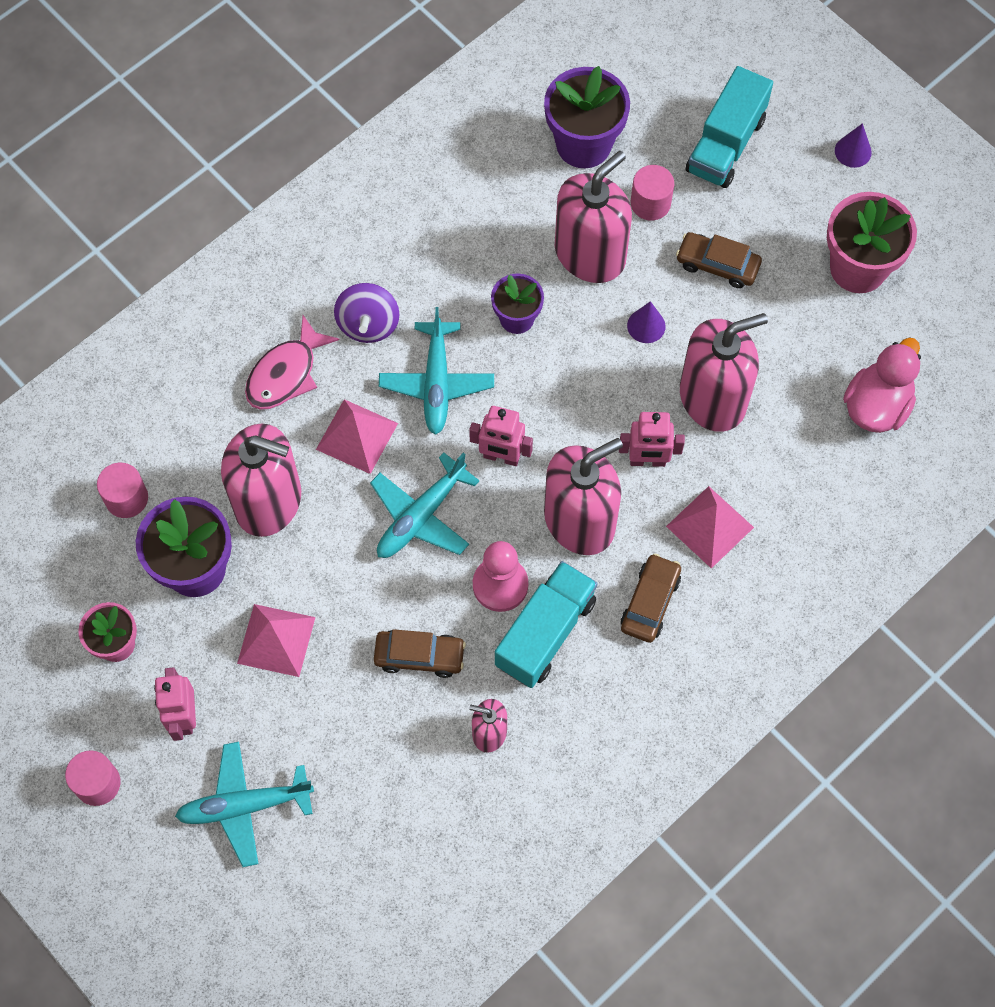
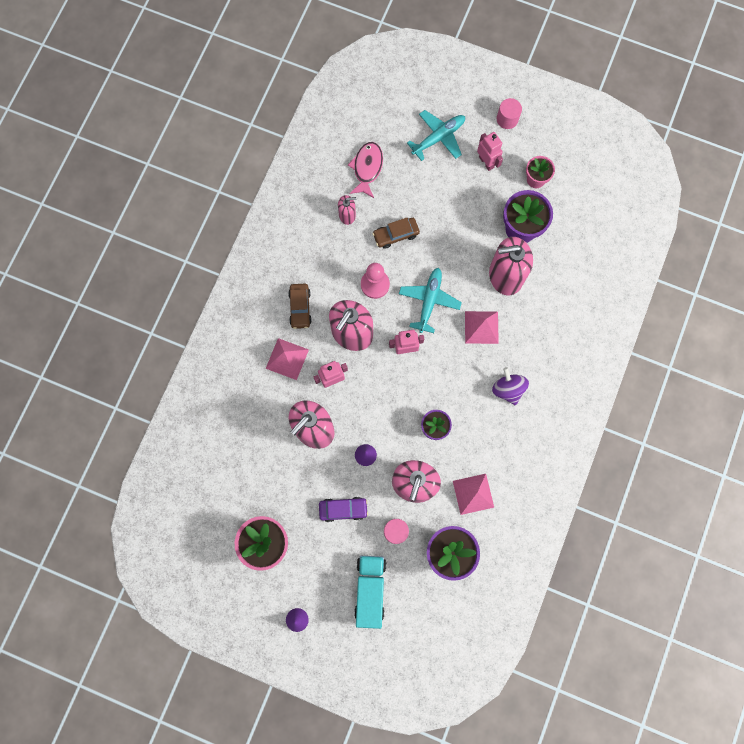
camera: 155 degrees right, 10 degrees up
pink cylinder [97,463,148,518] -> none
pink pyramid [237,604,316,677] -> pink pyramid moved to [453,474,494,515]
pink fish [245,315,340,410] -> pink fish moved to [348,142,383,198]
turquoise plane [379,307,494,435] -> none
turquoise truck [495,561,598,688] -> none
brown car [676,232,762,288] -> purple car [319,497,368,522]
pink duck [843,337,921,433] -> none

